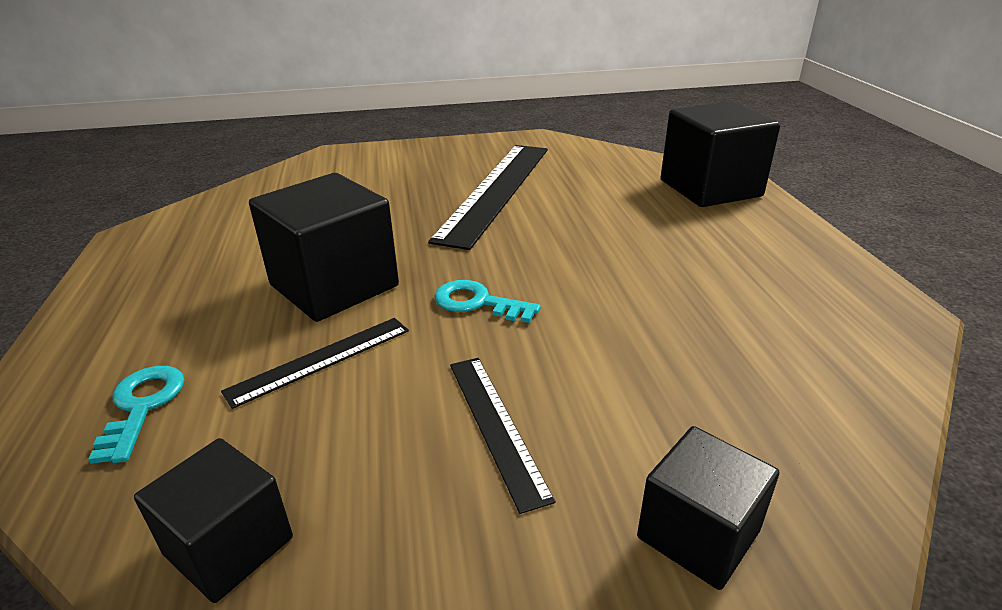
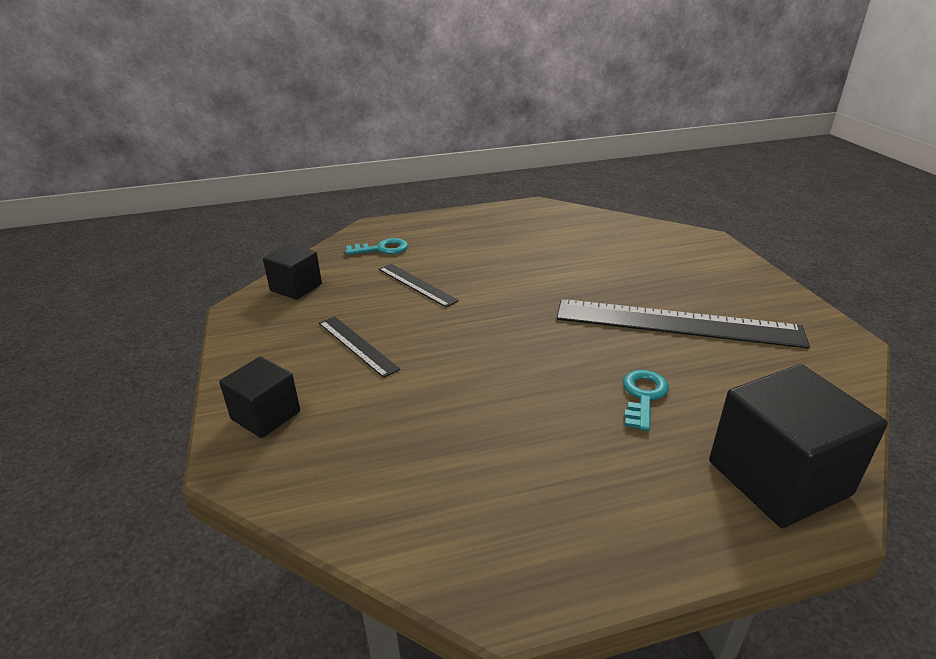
camera: 85 degrees right, 0 degrees up
black cube [249,173,399,322] -> none
turquoise key [434,280,541,323] -> turquoise key moved to [623,370,669,431]
black ruler [450,358,555,514] -> black ruler turned 75 degrees clockwise [319,316,401,378]

